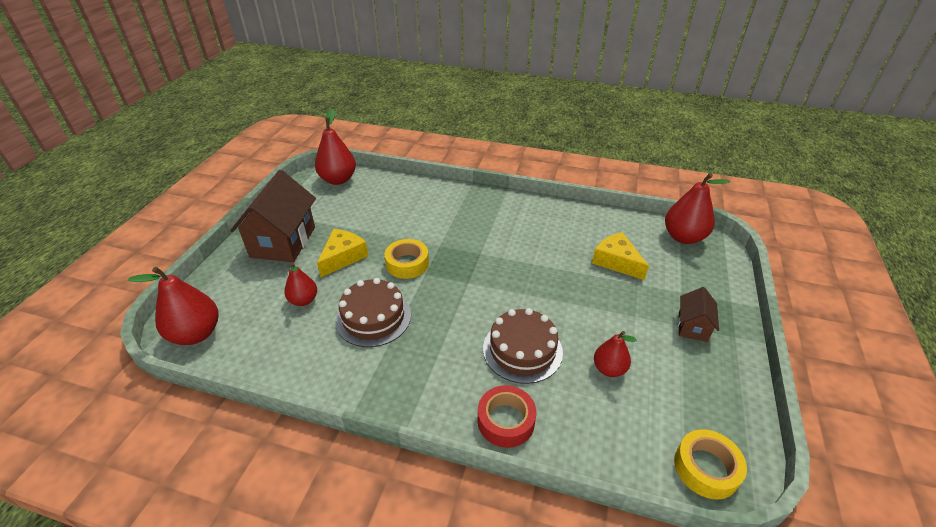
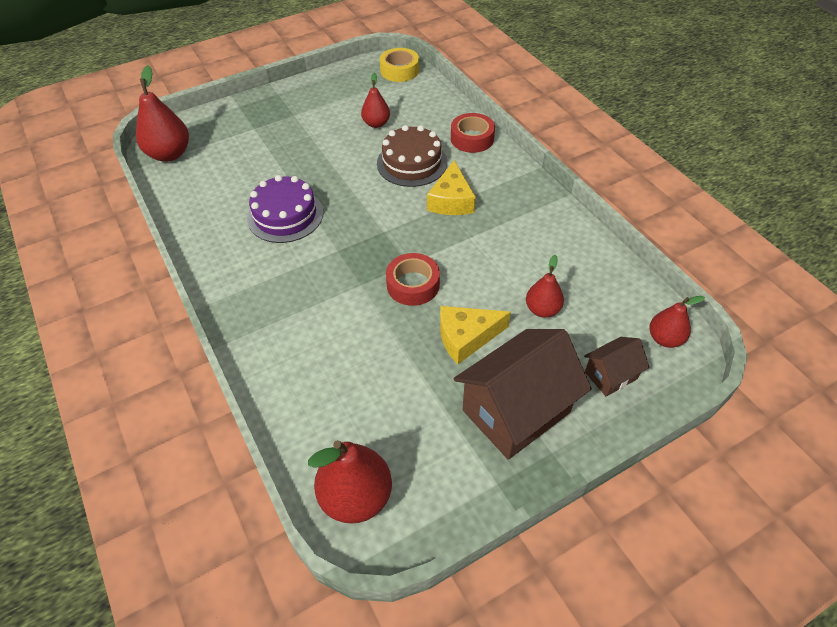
camera: 135 degrees left, 10 degrees up
red pear [128,267,219,345] -> red pear [649,296,705,348], size x0.60
brown cake [335,278,411,347] -> none
yellow tape [384,239,429,279] -> red tape [386,253,440,306]
yellow cheese [592,232,649,280] -> yellow cheese moved to [427,160,476,215]
brown house [678,287,719,342] -> brown house moved to [584,337,650,396]
none -> purple cake [247,175,323,243]

